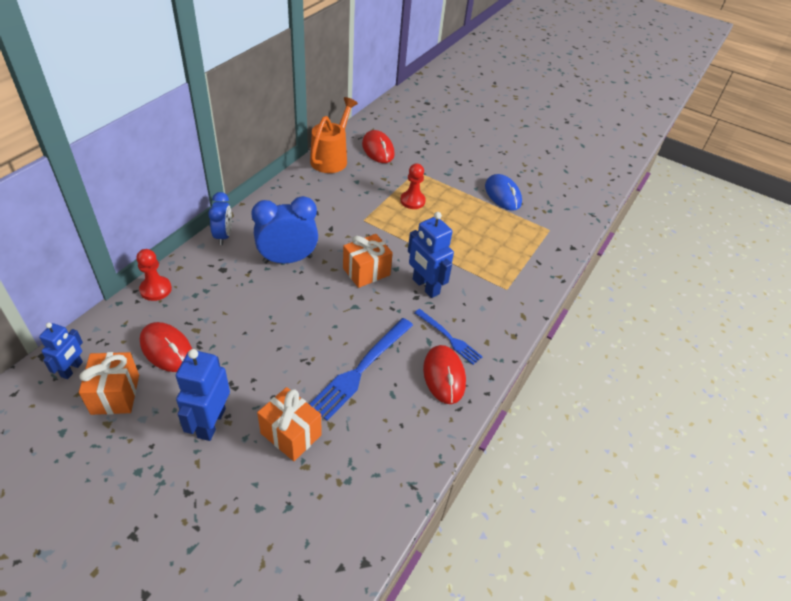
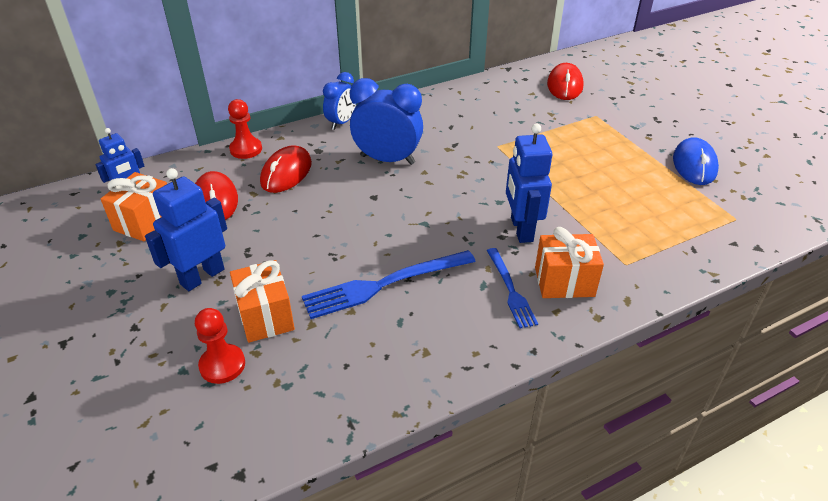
camera: 35 degrees right, 5 degrees down
orange watering can [310,97,358,173] -> none
orange gift [343,234,393,288] -> orange gift moved to [535,227,604,298]
red pawn [400,163,426,209] -> red pawn moved to [195,308,245,384]
red mouse [423,345,466,404] -> red mouse moved to [260,145,312,193]

